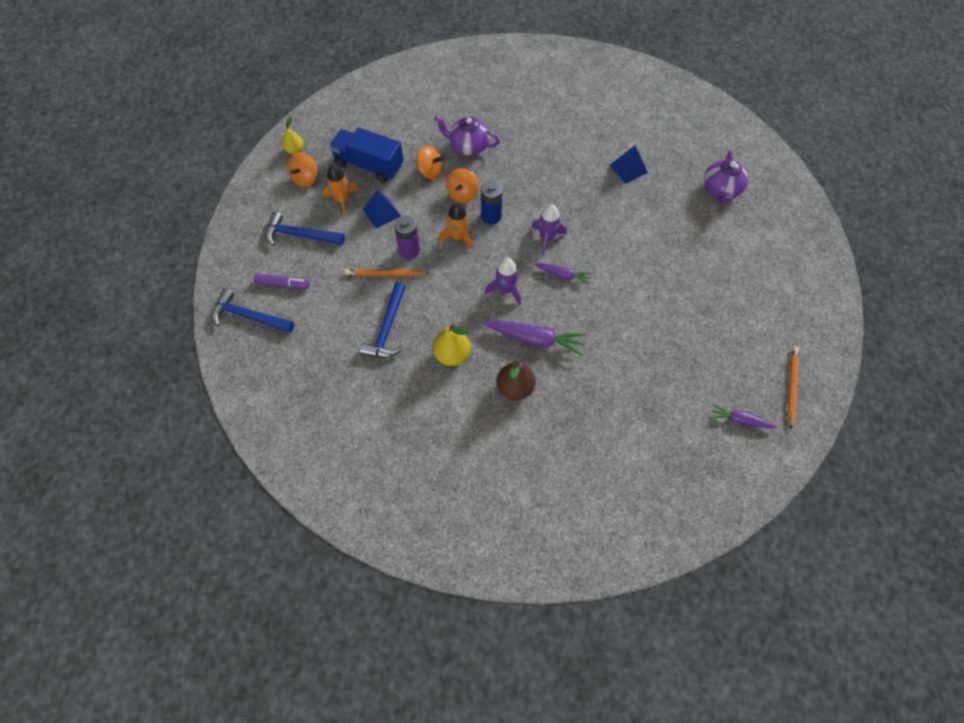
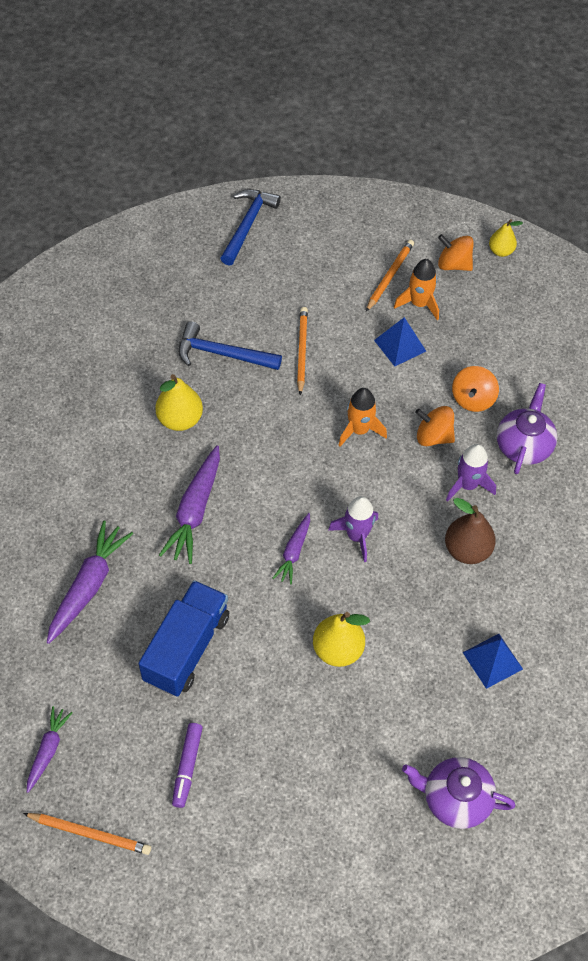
camera: 90 degrees right, 5 degrees down
purple marker [254,273,310,288] -> purple marker moved to [172,723,203,808]
blue hammer [265,212,345,246] -> none
blue truck [329,127,404,182] -> blue truck moved to [138,580,229,697]
purple battery [394,216,420,259] -> none
blue battery [481,181,503,225] -> none
purple rocket [485,258,521,305] -> purple rocket moved to [446,444,496,502]
brown pear [497,361,536,401] -> brown pear moved to [445,498,496,564]
none -> purple carrot [47,521,133,644]
none -> yellow pear [313,612,370,667]
none -> orange pencil [366,240,414,312]

